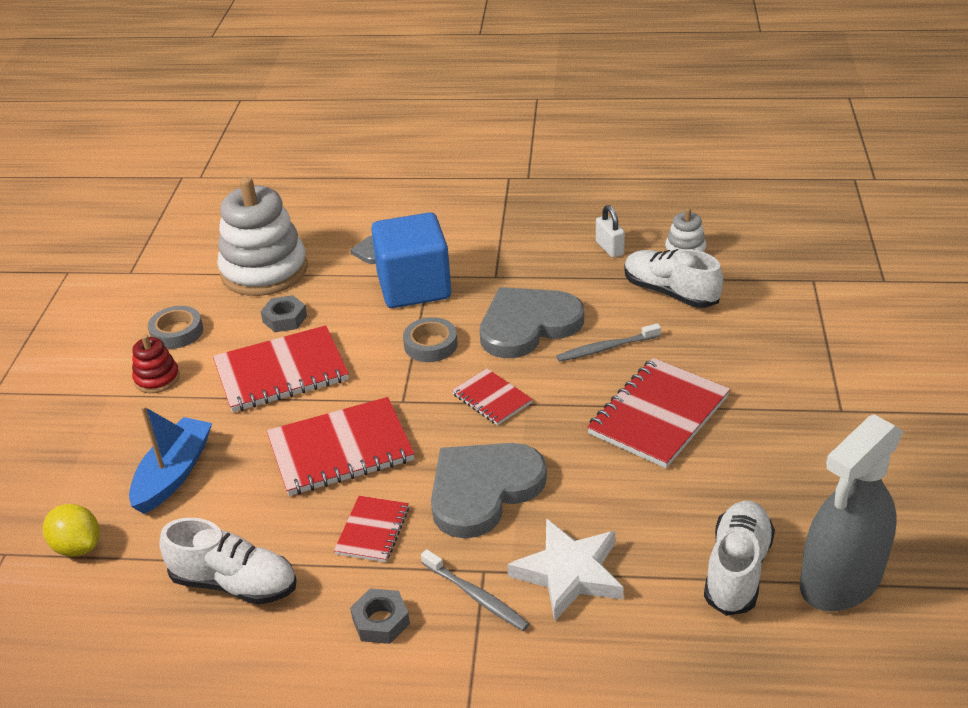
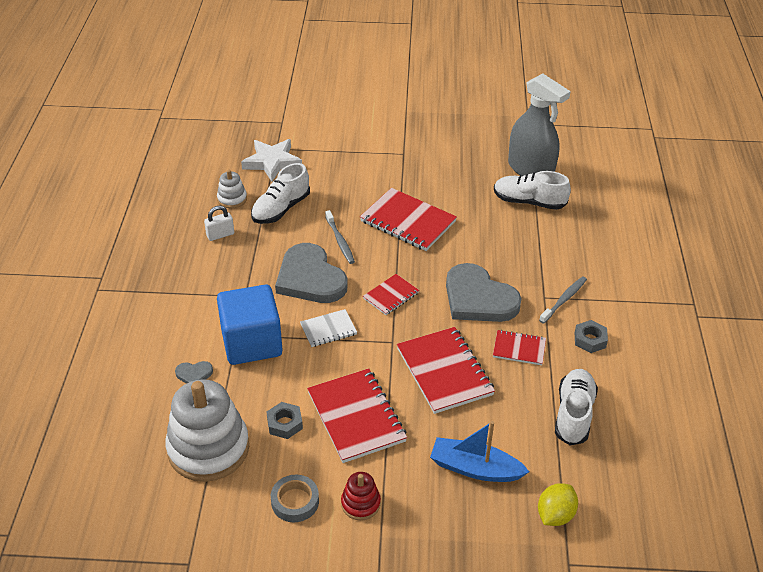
camera: 95 degrees left, 5 degrees up
grey tape [403,317,458,362] -> white notebook [300,309,357,347]
white star [507,519,624,622] -> white star moved to [241,139,302,182]

